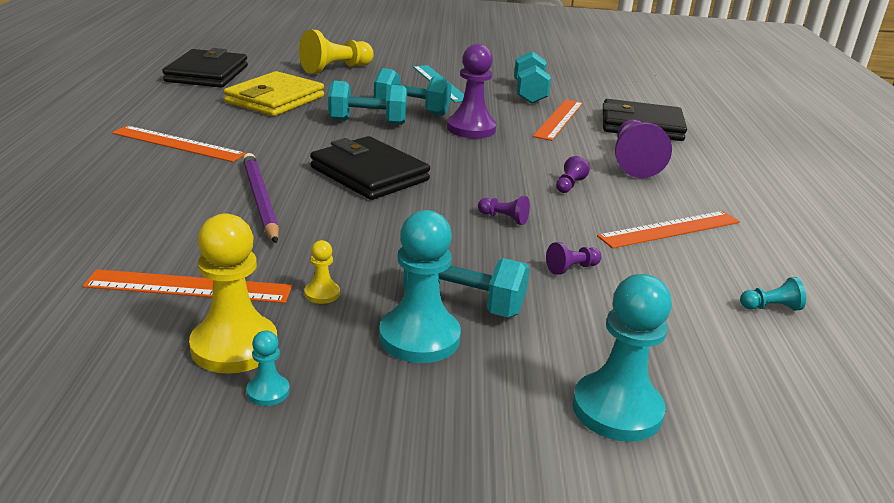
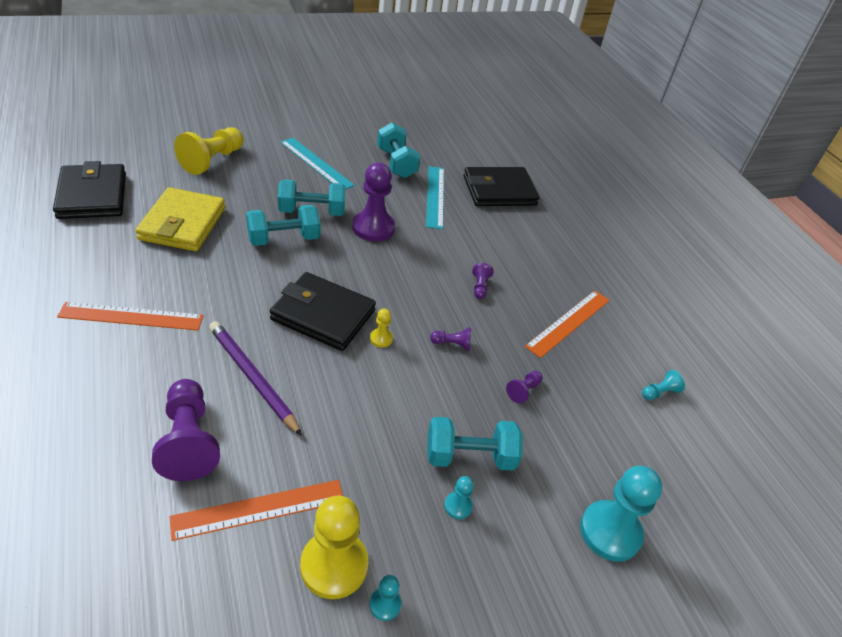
camera: 25 degrees left, 15 degrees up
yellow pawn [305,240,340,304] -> yellow pawn moved to [370,308,393,348]
turquoise pawn [379,210,461,363] -> turquoise pawn [444,476,474,519], size x0.46
orange ruler [533,99,583,141] -> turquoise ruler [426,166,444,229]
purple pawn [615,119,672,178] -> purple pawn moved to [152,379,220,481]

